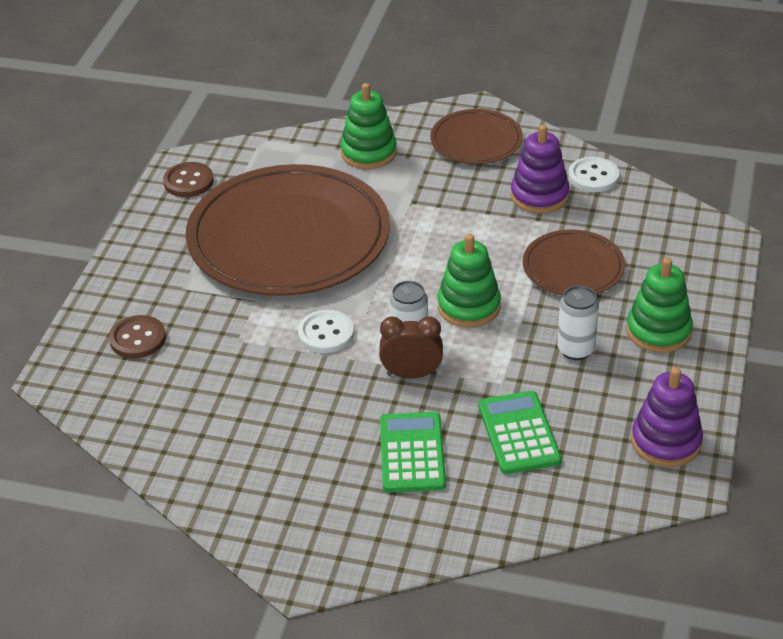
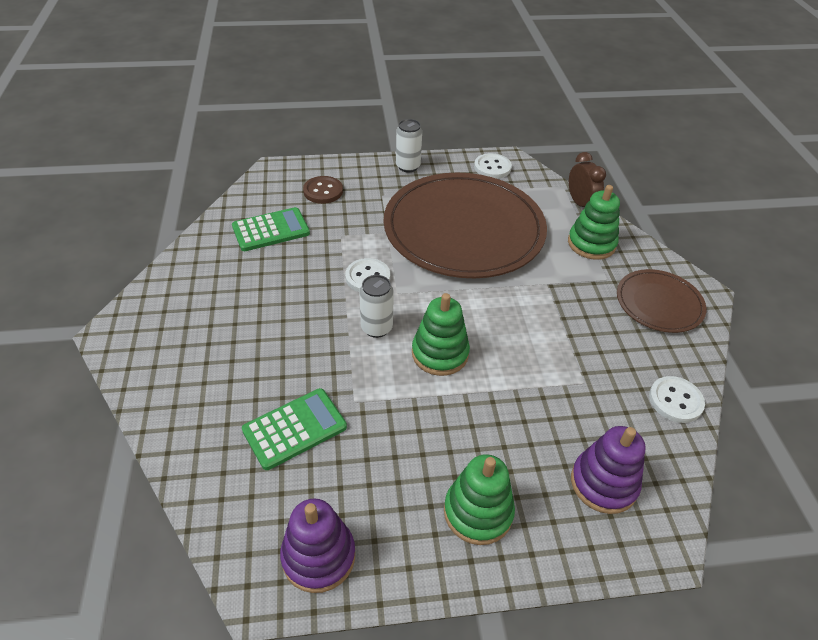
camera: 65 degrees right, 5 degrees up
brown button [163,162,214,197] -> white button [474,153,512,179]
brown clock [379,316,443,378] -> brown clock moved to [569,152,606,207]
green calculator [380,412,446,493] -> green calculator moved to [232,207,310,251]
purple stacking toy [511,125,570,213] -> purple stacking toy moved to [571,426,646,514]
brown plate [523,229,625,296] -> none
white can [557,286,599,360] -> white can moved to [396,119,422,172]

